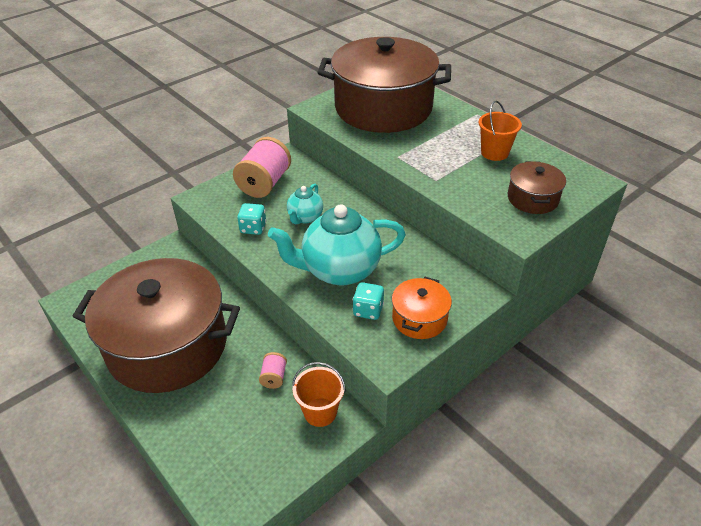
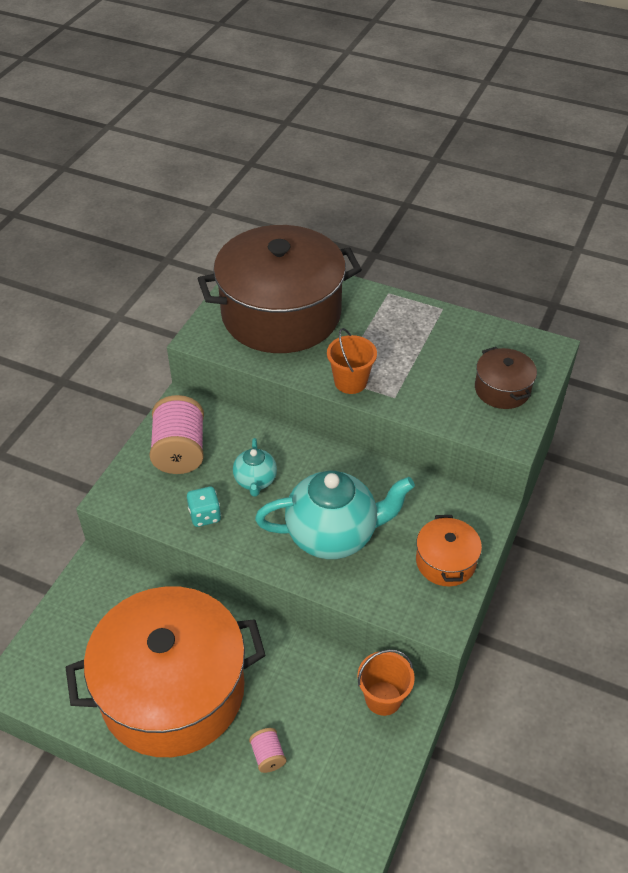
camera: 25 degrees left, 5 degrees up
brown pot [73,258,240,393] -> orange pot [65,586,265,757]
pink spool [259,352,287,389] -> pink spool moved to [249,728,286,773]
turquoise teapot [268,204,406,286] -> turquoise teapot turned 150 degrees counterclockwise [255,471,415,559]
turquoise dice [353,282,384,320] -> none
orange bucket [479,101,522,161] -> orange bucket moved to [327,328,377,394]

